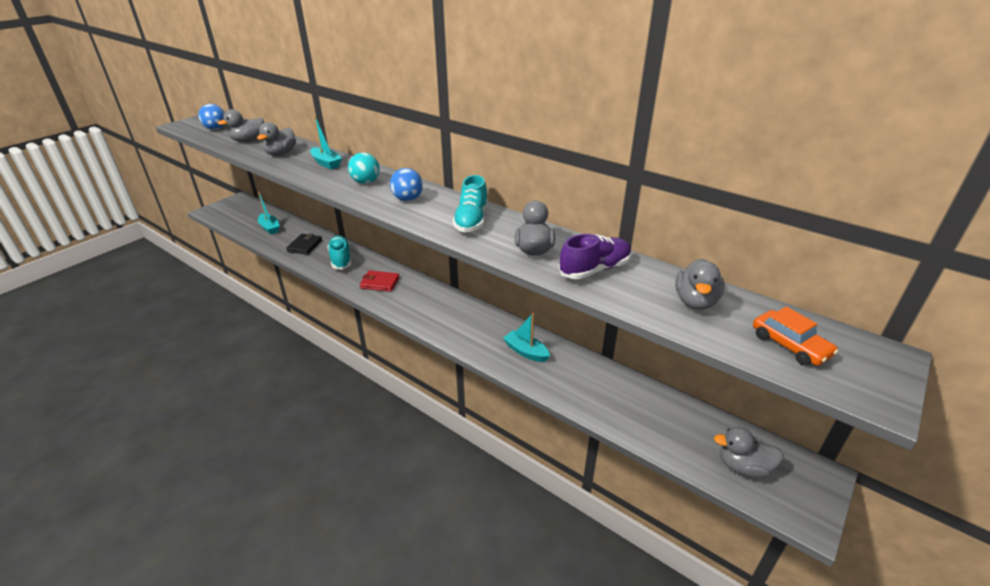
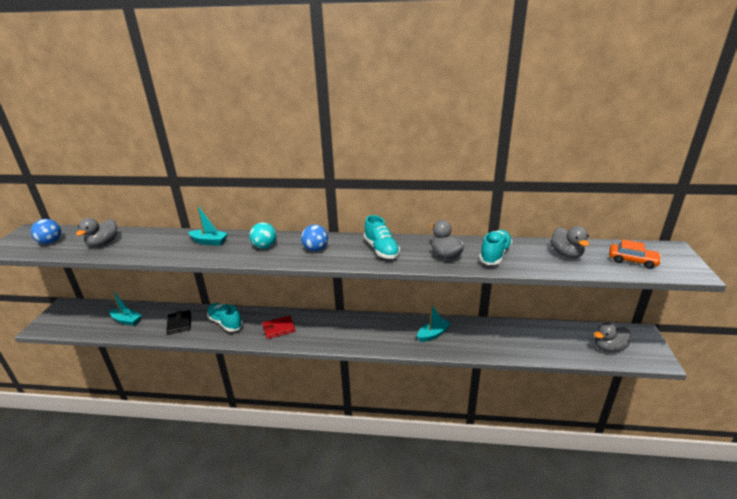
camera: 30 degrees left, 5 degrees down
grey duck [257,122,296,156] -> none
turquoise boat [503,313,550,362] -> turquoise boat turned 135 degrees clockwise [417,304,451,342]
purple shoe [559,234,632,279] -> turquoise shoe [479,230,513,265]

